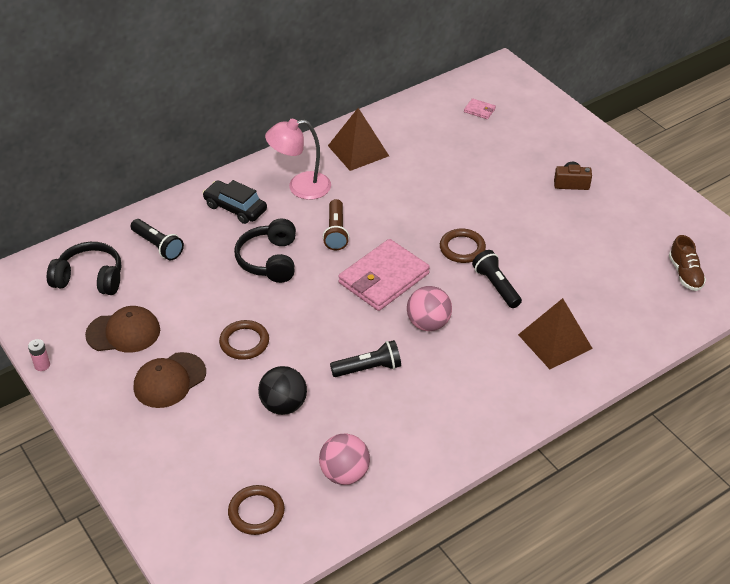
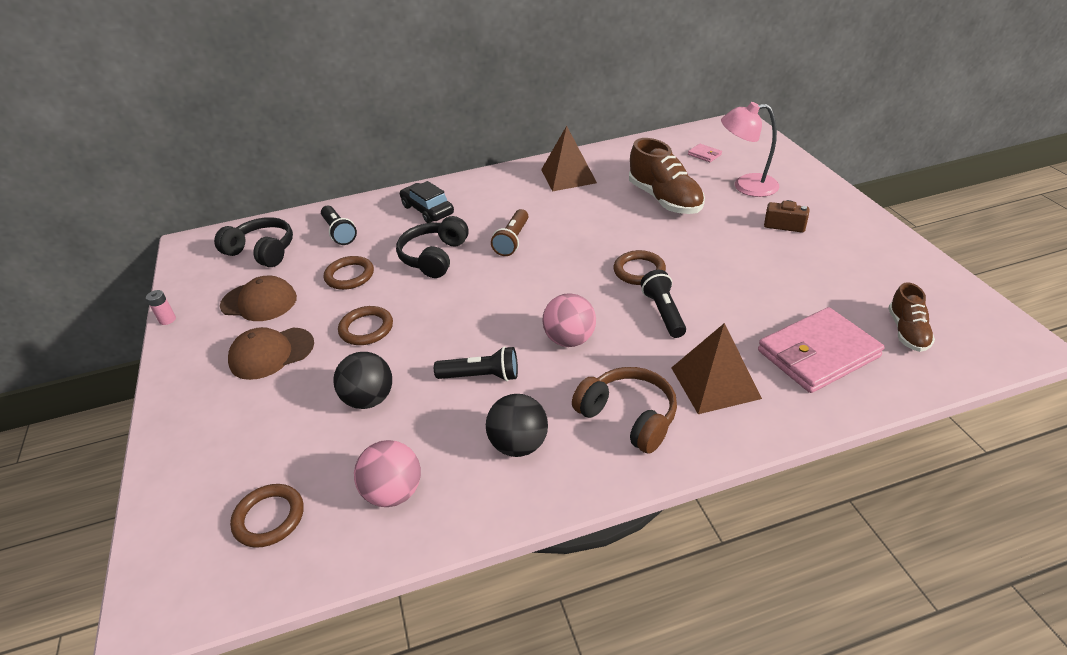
camera: 20 degrees right, 5 degrees down
pink lamp [265,119,331,200] -> pink lamp moved to [721,102,779,197]
pink wallet [338,239,430,311] -> pink wallet moved to [758,307,884,393]
none -> brown ring [324,256,374,290]
none -> black ball [486,394,548,457]
none -> brown headphones [572,367,677,454]
none -> brown shoe [629,138,705,214]

